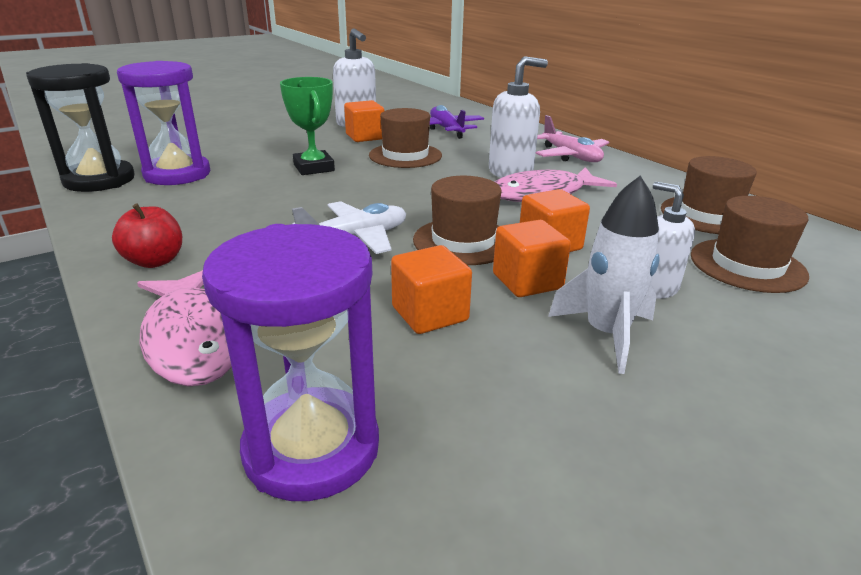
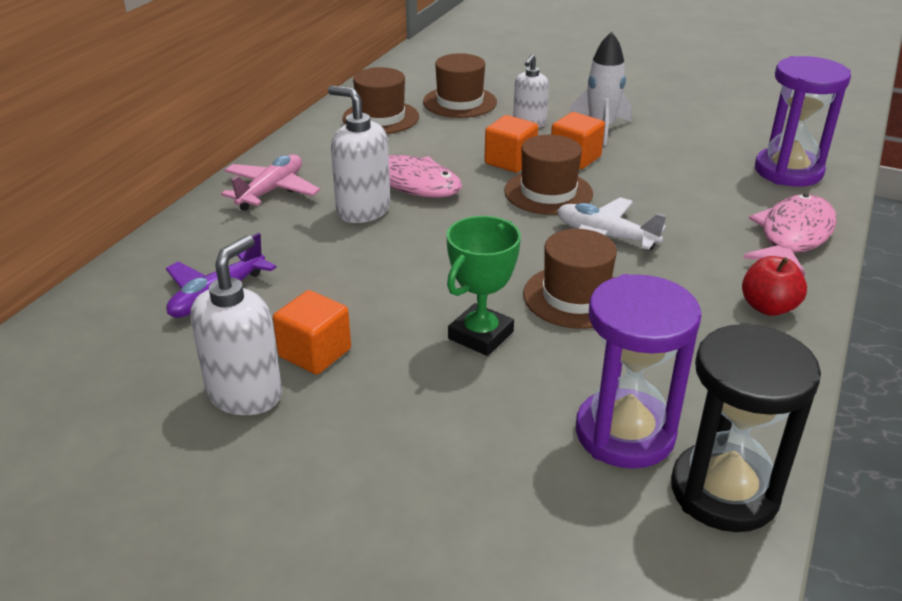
camera: 120 degrees left, 5 degrees up
brown hat [369,108,442,168] -> brown hat moved to [523,229,617,329]
orange cube [391,245,472,334] -> none

